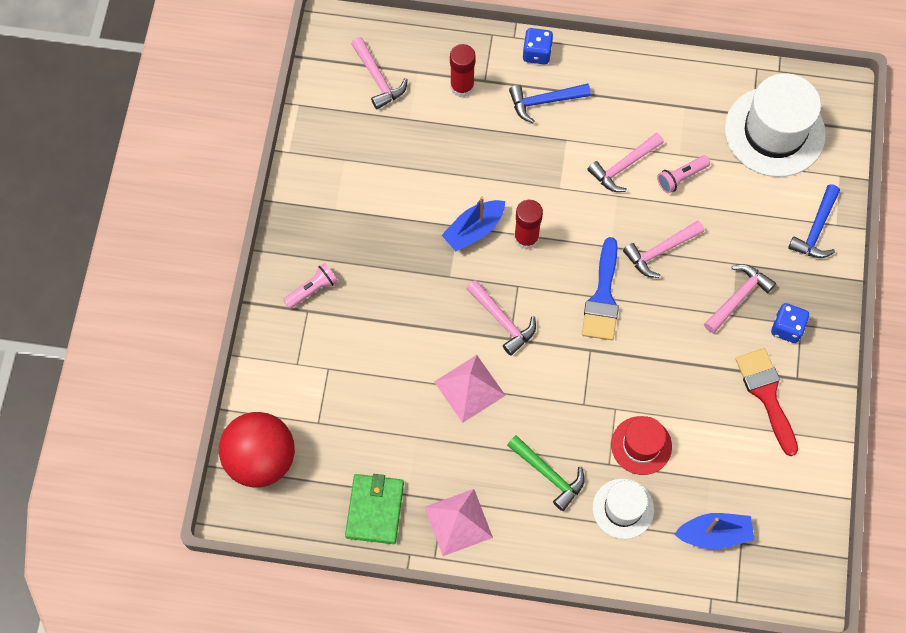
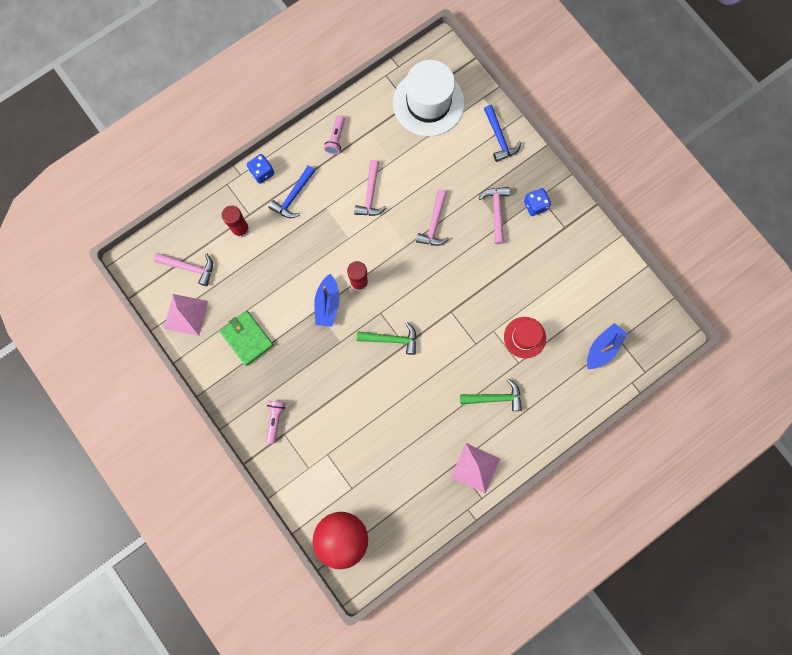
camera: 45 degrees left, 10 degrees up
green wallet [345,474,404,544] -> green wallet moved to [219,311,273,366]
pink pyramid [434,355,506,423] -> pink pyramid moved to [164,294,208,336]
pink hammer [466,280,536,356] -> green hammer [357,322,417,355]
blue brush [582,237,619,340] -> none
white hat [593,479,654,539] -> none
pink flashlight [657,155,710,193] -> pink flashlight moved to [324,115,345,155]
red brush [735,348,798,456] -> none

